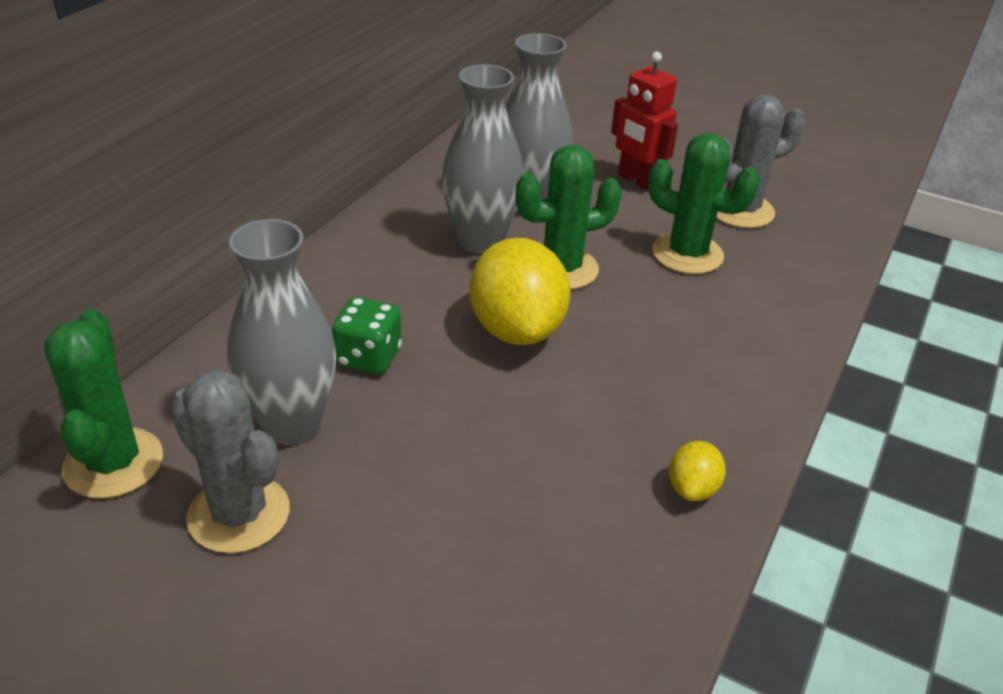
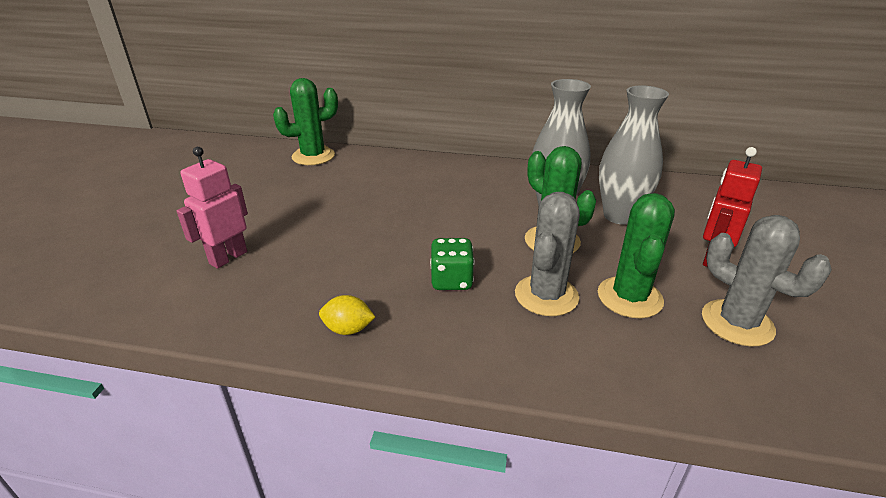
camera: 75 degrees right, 5 degrees down
grey cactus [169,369,290,553] -> grey cactus moved to [515,192,580,316]
grey vase [227,219,336,445] -> none
green dice [332,297,402,374] -> green dice moved to [430,238,475,290]
yellow lemon [470,238,570,345] -> none
none -> pink robot [177,147,248,269]

